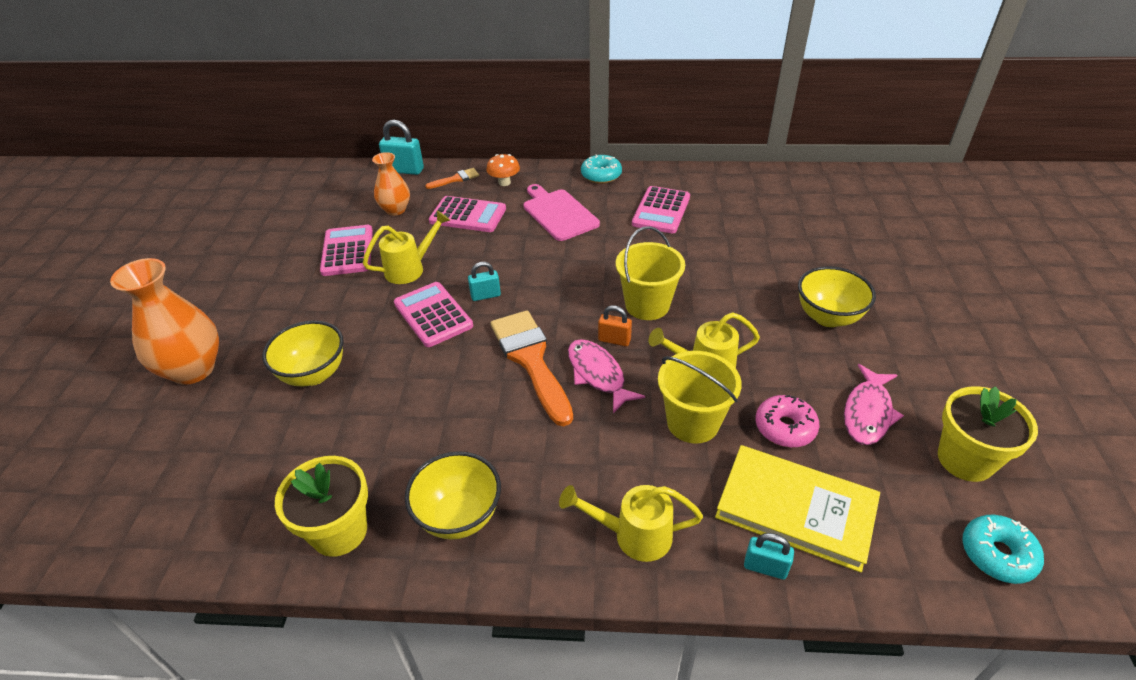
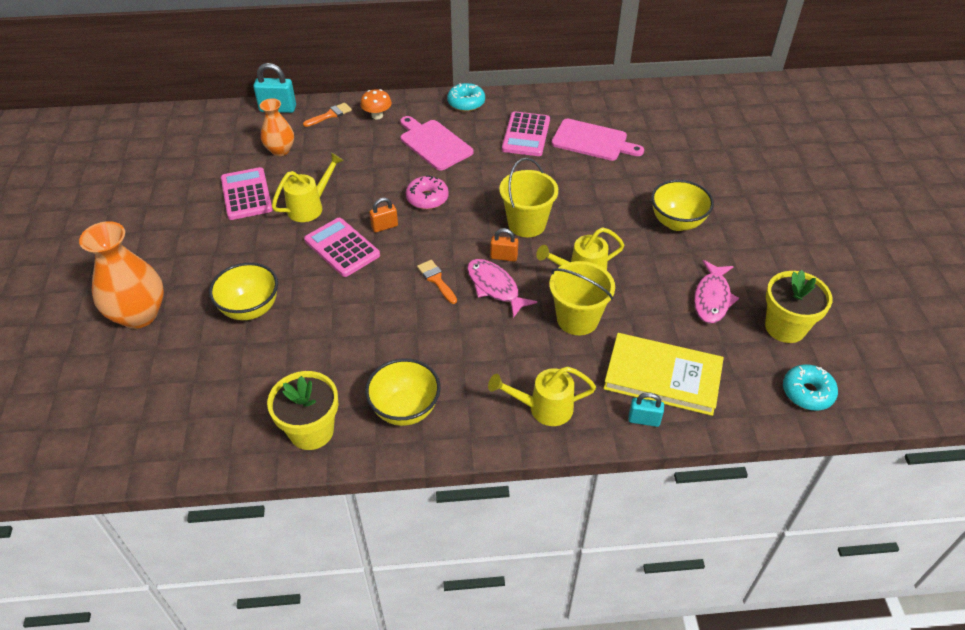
camera: 10 degrees left, 5 degrees up
pink calculator [429,196,506,232] -> none
turquoise padlock [468,262,501,301] -> orange padlock [369,198,398,232]
orange brush [491,310,573,426] -> orange brush [417,260,457,304], size x0.47
pink donut [755,395,819,448] -> pink donut moved to [406,175,449,209]
none -> pink cutting board [551,119,644,161]

